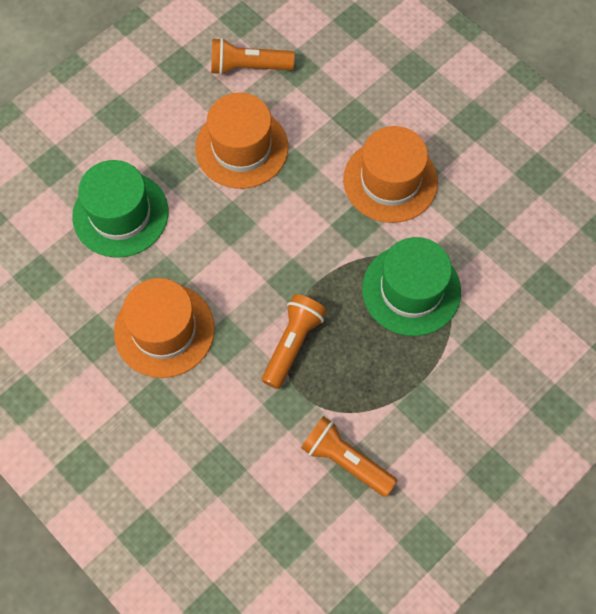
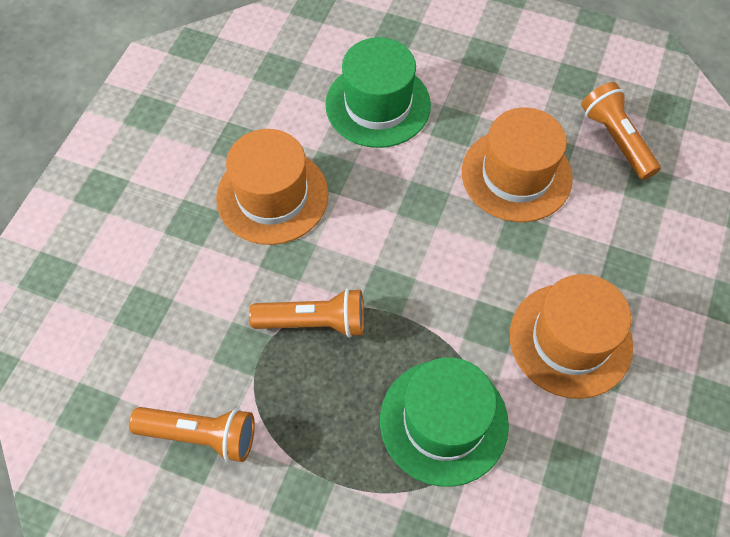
camera: 65 degrees right, 5 degrees down
orange flashlight [301,416,397,497] -> orange flashlight turned 90 degrees clockwise [129,407,255,462]

